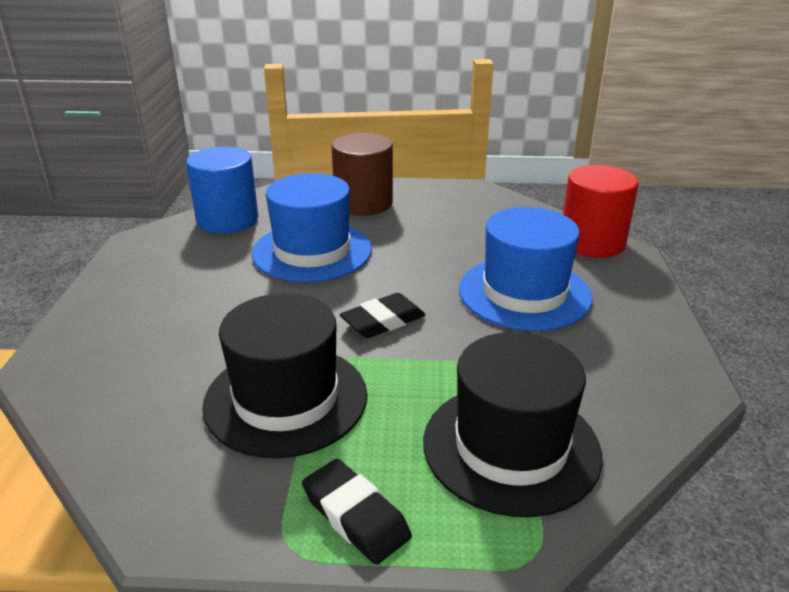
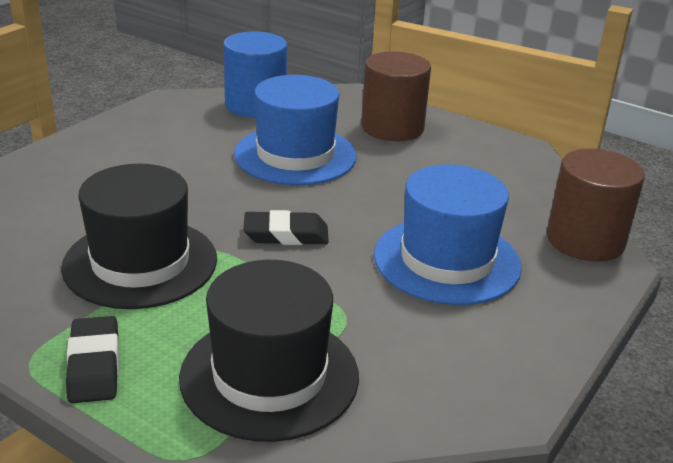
camera: 30 degrees right, 0 degrees up
red cylinder [563,165,639,258] -> brown cylinder [546,149,645,262]

